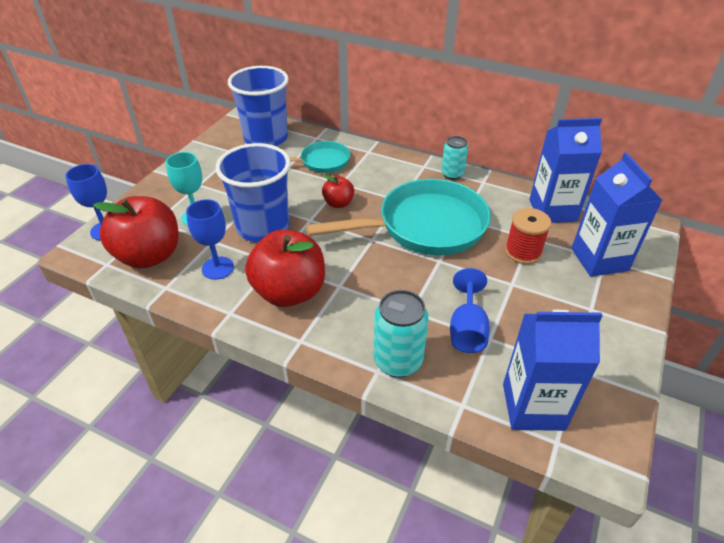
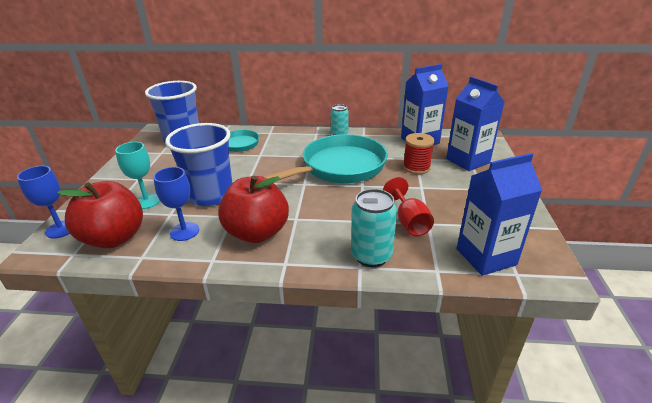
camera: 20 degrees left, 10 degrees down
red apple [322,175,354,208] -> none
blue goblet [450,268,490,353] -> red goblet [383,177,434,236]

